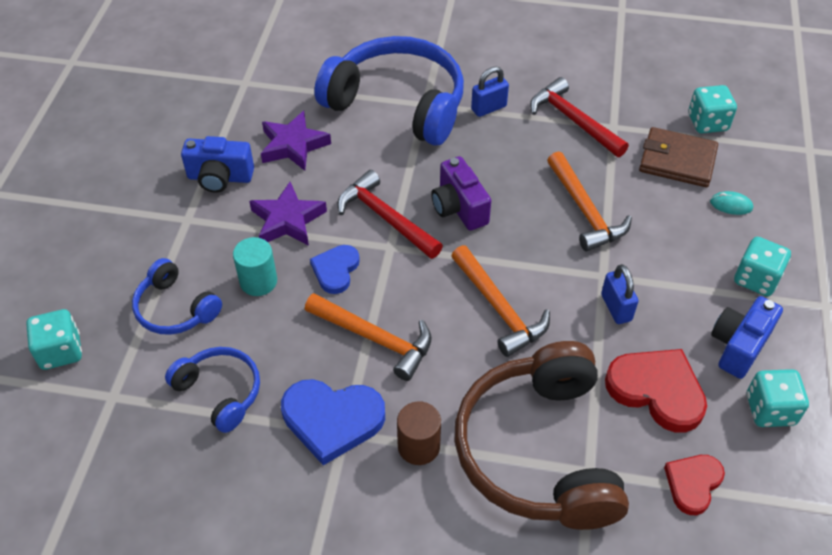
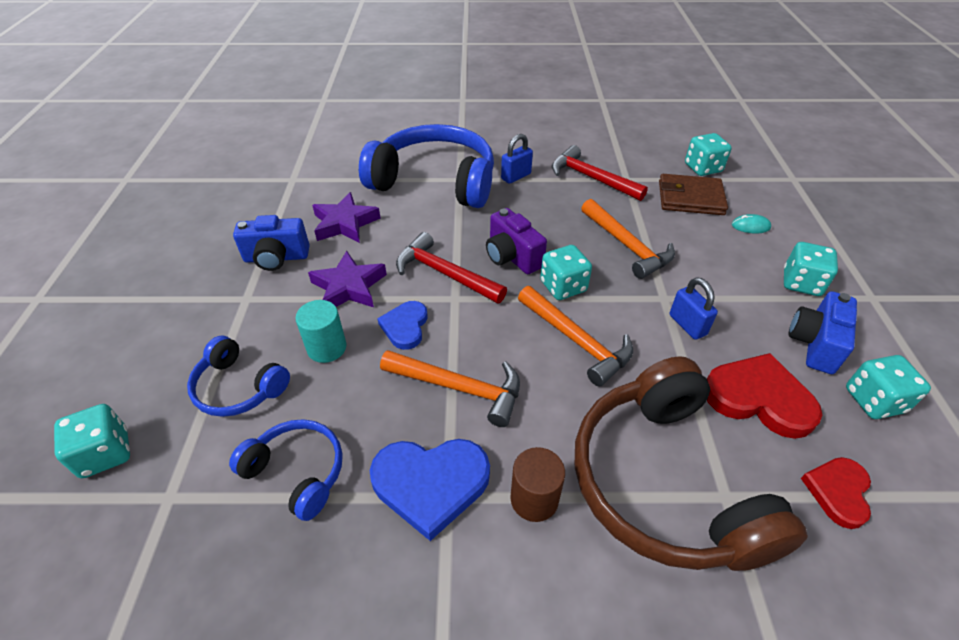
camera: 10 degrees left, 5 degrees down
none -> turquoise dice [540,245,592,300]

